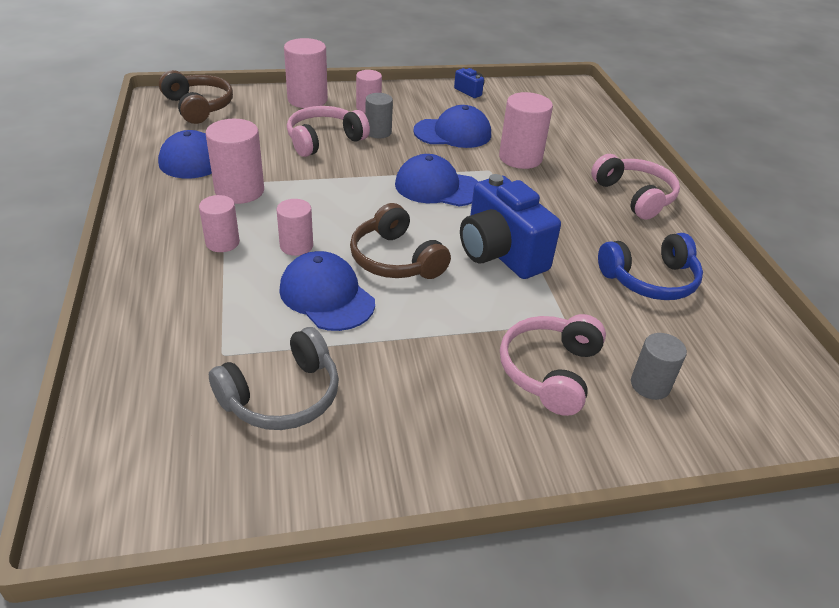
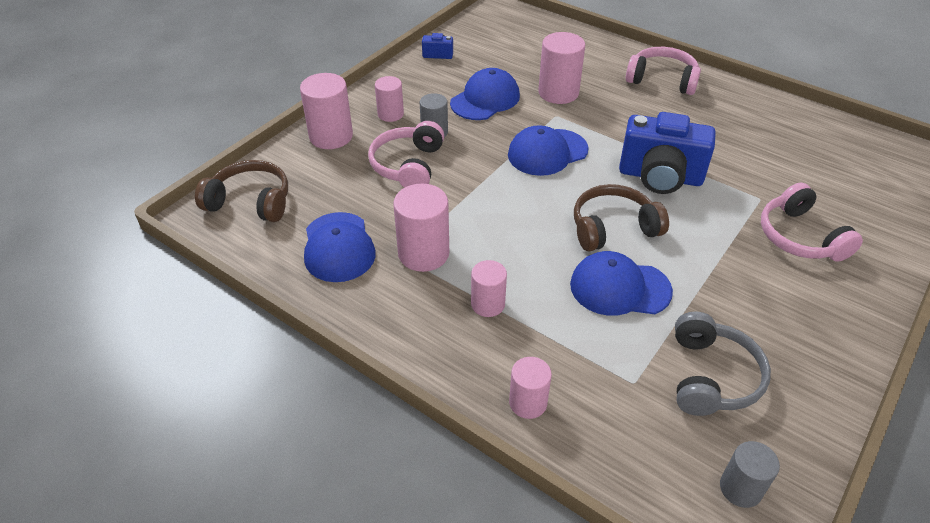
camera: 40 degrees left, 5 degrees up
pink cylinder [277,199,313,256] -> pink cylinder moved to [509,357,552,419]
brown headphones [350,203,451,279] -> brown headphones turned 150 degrees clockwise [574,184,669,252]
blue headphones [598,233,703,300] -> none
grey cylinder [631,333,687,400] -> grey cylinder moved to [720,441,780,508]

